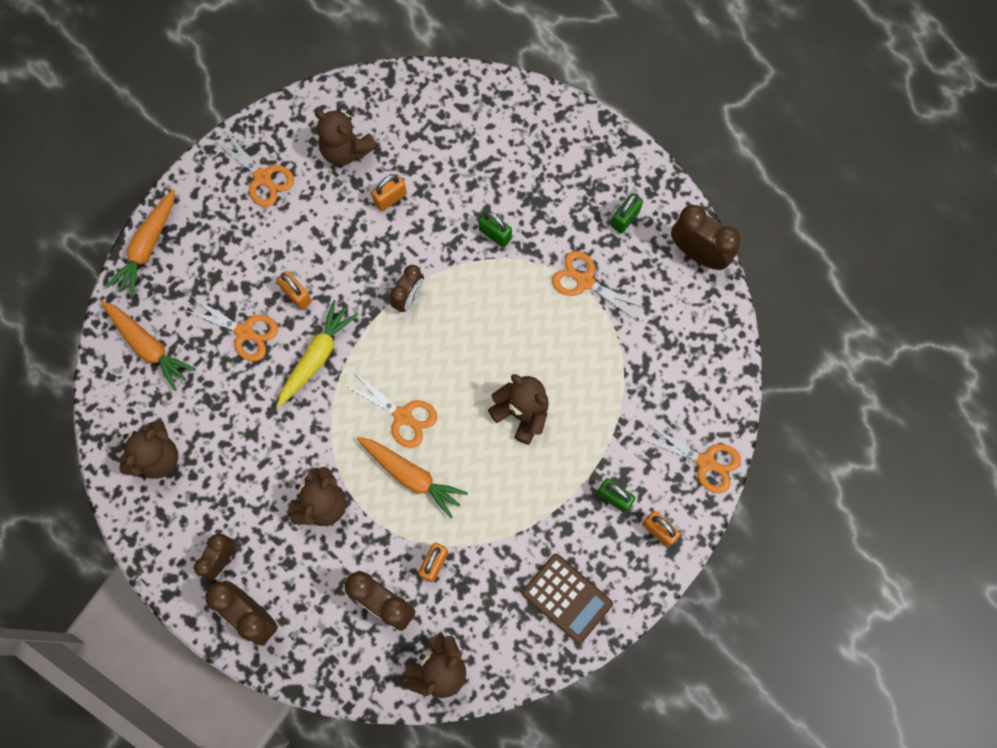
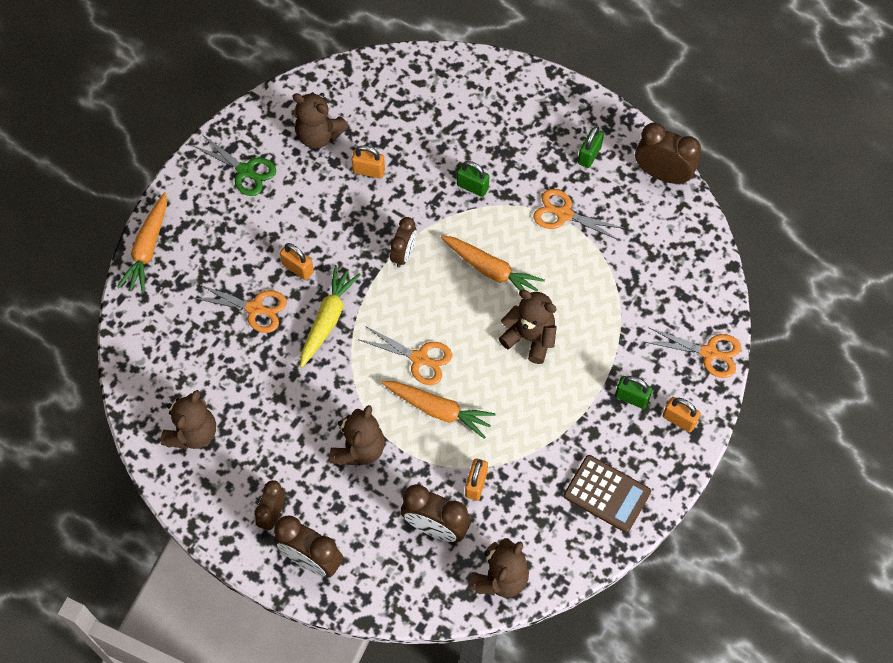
camera: 10 degrees left, 10 degrees down
orange carrot [101,301,196,391] -> orange carrot moved to [441,236,545,291]
orange scissors [213,130,294,207] -> green scissors [194,135,276,196]
orange padlock [371,174,407,211] -> orange padlock turned 60 degrees clockwise [352,145,385,178]

